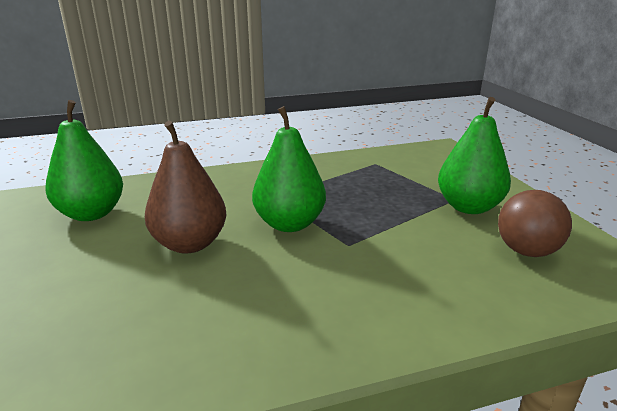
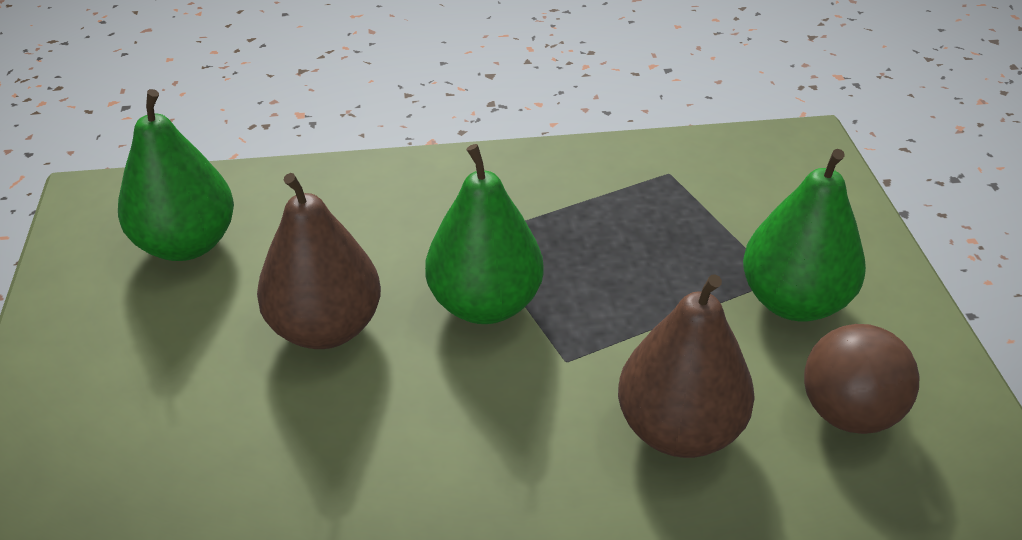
camera: 10 degrees right, 15 degrees up
none -> brown pear [618,274,755,458]

